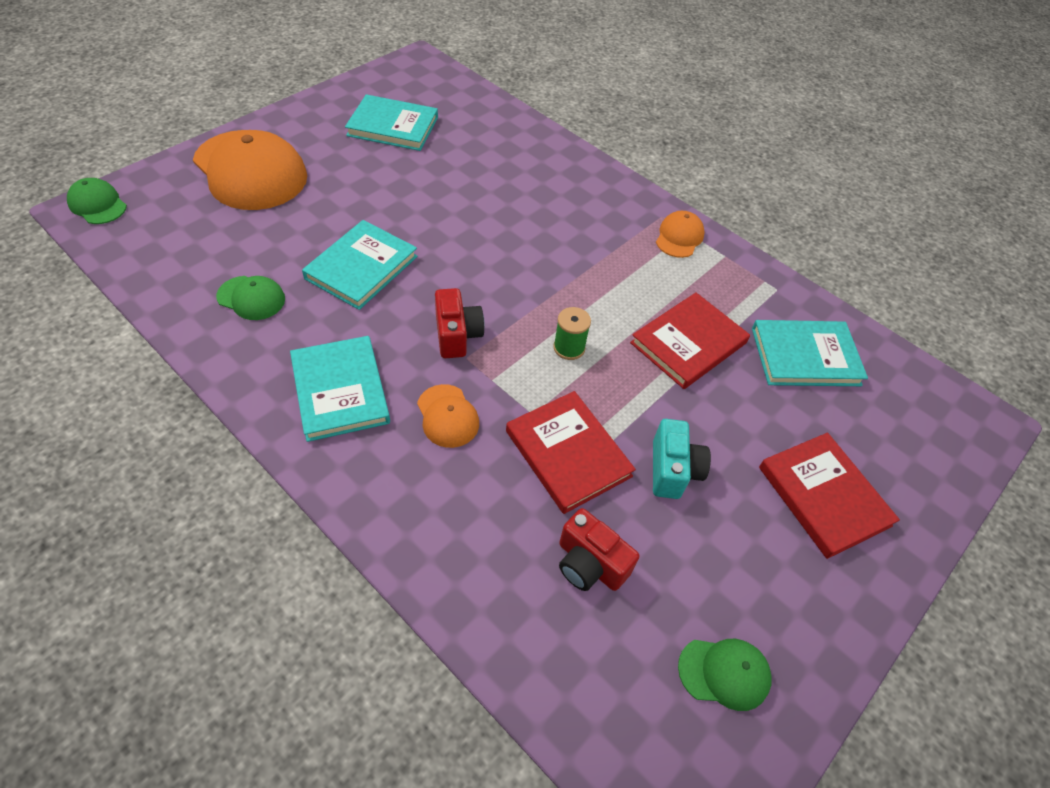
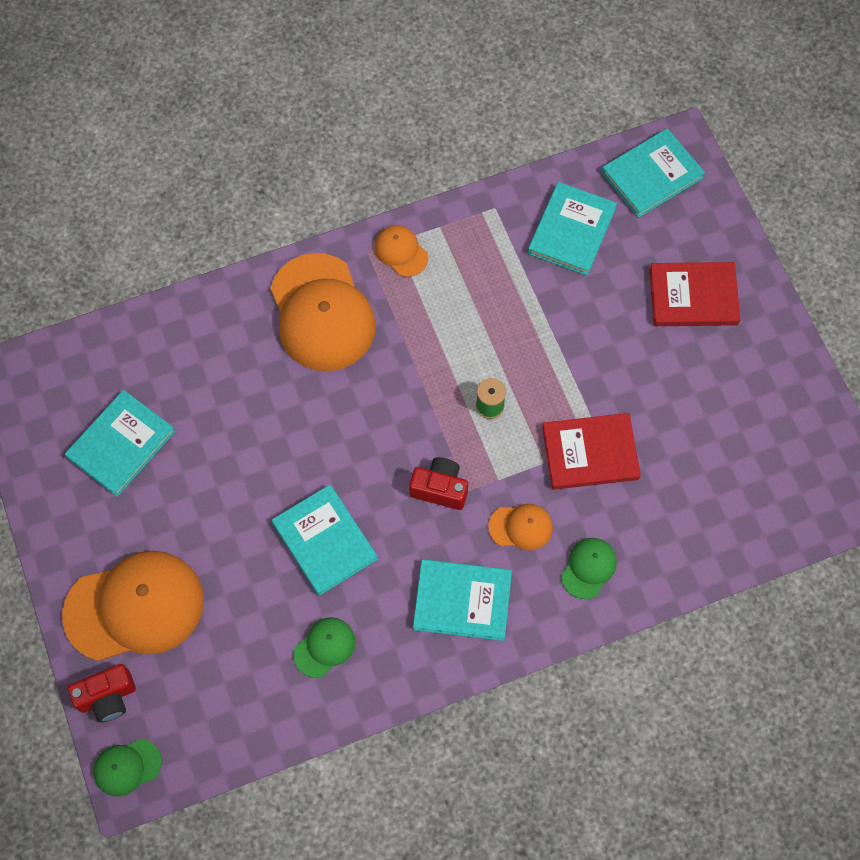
camera: 60 degrees left, 15 degrees up
red camera [559,508,639,591] -> red camera moved to [68,664,136,723]
red book [630,292,750,389] -> none
turquoise camera [653,419,711,499] -> none
green cap [678,639,772,711] -> green cap moved to [561,538,617,599]
none -> orange cap [270,253,376,371]
none -> turquoise book [601,128,705,218]

